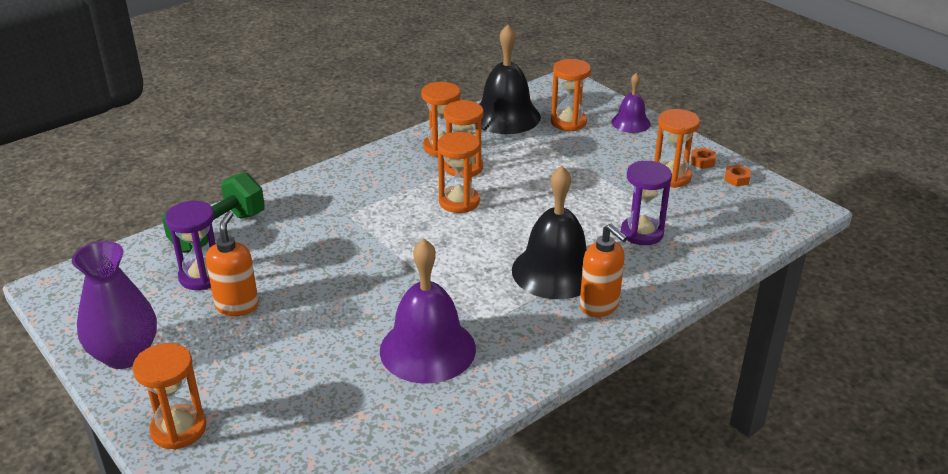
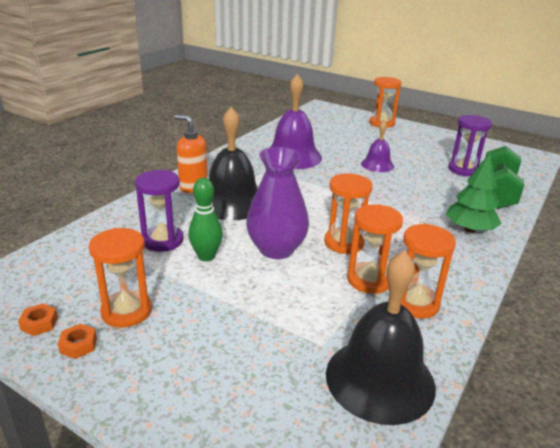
camera: 160 degrees right, 5 degrees down
purple vase [72,241,157,369] -> purple vase moved to [246,147,309,259]
orange soap dispenser [206,211,259,316] -> none
orange hourglass [551,59,591,131] -> none
purple bell [611,73,651,133] -> purple bell moved to [361,121,394,172]
none -> green bowling pin [188,178,223,261]
none -> green tree [446,153,502,233]

